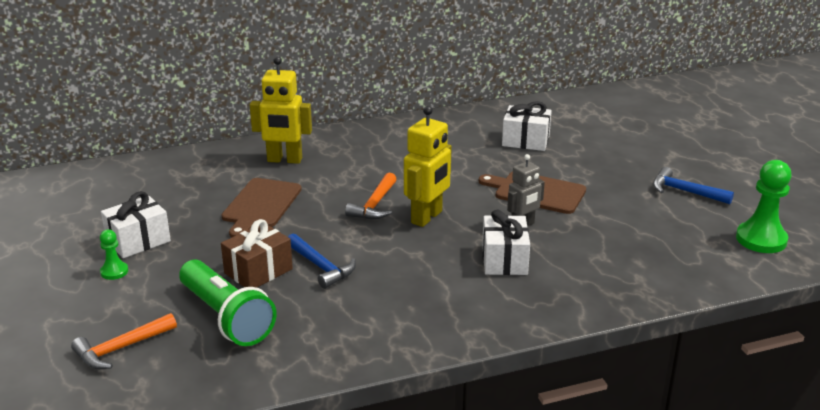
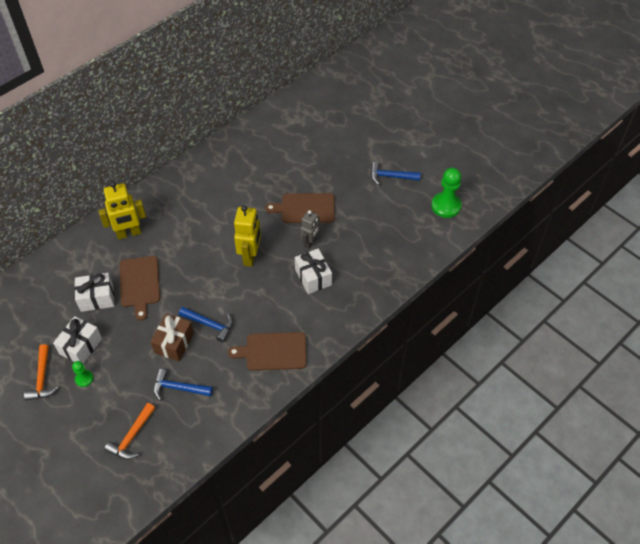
camera: 25 degrees left, 25 degrees up
green flashlight [179,260,277,346] -> blue hammer [153,369,213,401]
orange hammer [345,172,397,219] -> orange hammer moved to [24,344,58,401]
white gift [502,101,552,151] -> white gift moved to [74,273,114,312]
none -> brown cutting board [228,332,307,371]

